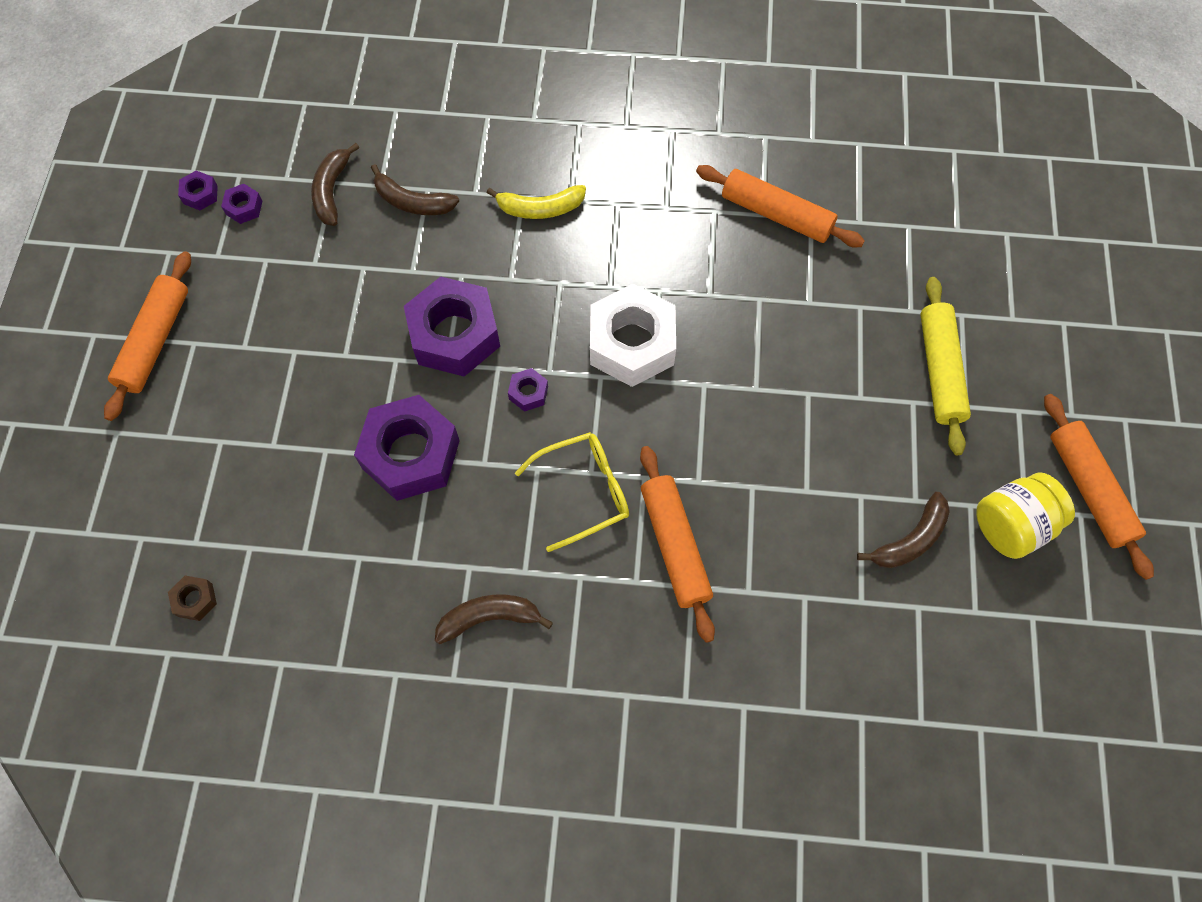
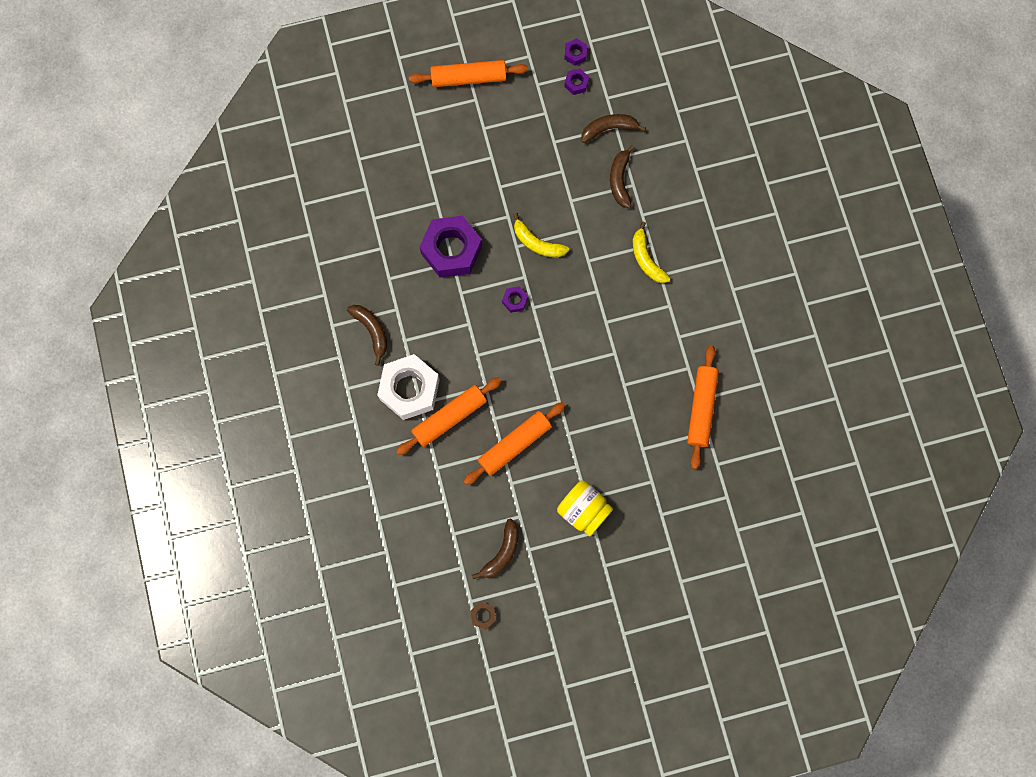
camera: 70 degrees right, 10 degrees up
brown nut [168,575,217,621] -> brown nut moved to [470,602,496,630]
purple nut [404,276,500,377] -> yellow banana [513,213,569,258]
yellow glasses [515,432,629,552] -> none
white nut [590,284,676,387] -> white nut moved to [377,354,440,420]
brown banana [857,492,950,568] -> brown banana turned 90 degrees counterclockwise [472,518,519,579]
yellow rolling pin [920,277,971,455] -> none
yellow jar [976,472,1075,559] -> yellow jar moved to [557,480,613,536]
orange rolling pin [1044,394,1154,580] -> orange rolling pin moved to [463,402,566,485]

